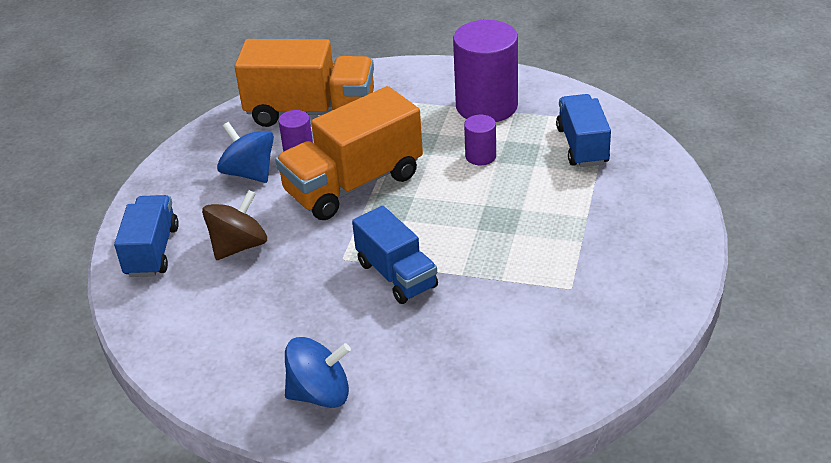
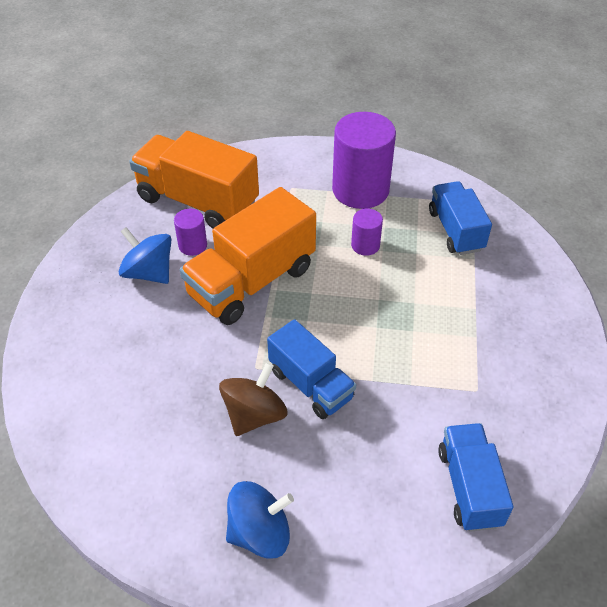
camera: 10 degrees left, 10 degrees up
blue truck [114,195,179,277] -> blue truck moved to [438,423,514,532]
brown spinning top [202,190,267,260] -> brown spinning top moved to [219,362,288,436]
orange truck [235,39,374,127] -> orange truck turned 150 degrees counterclockwise [129,131,259,228]

